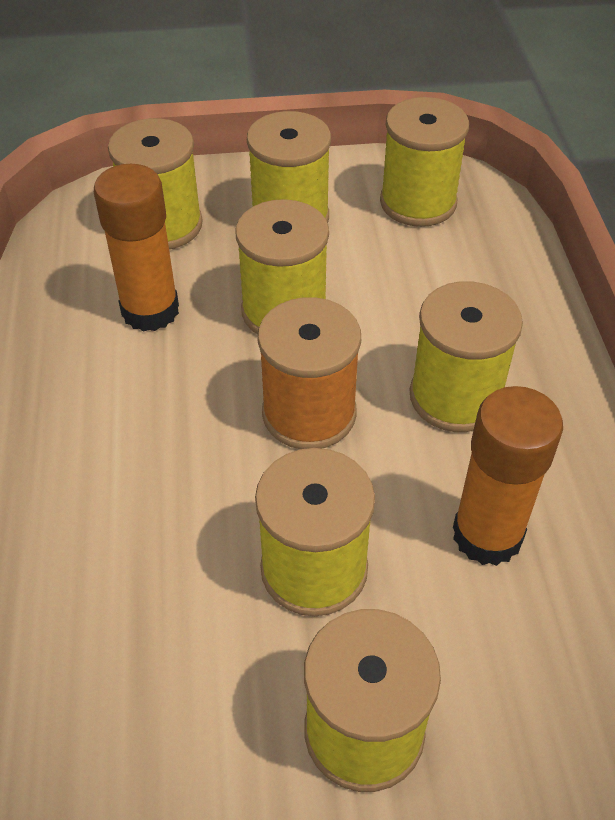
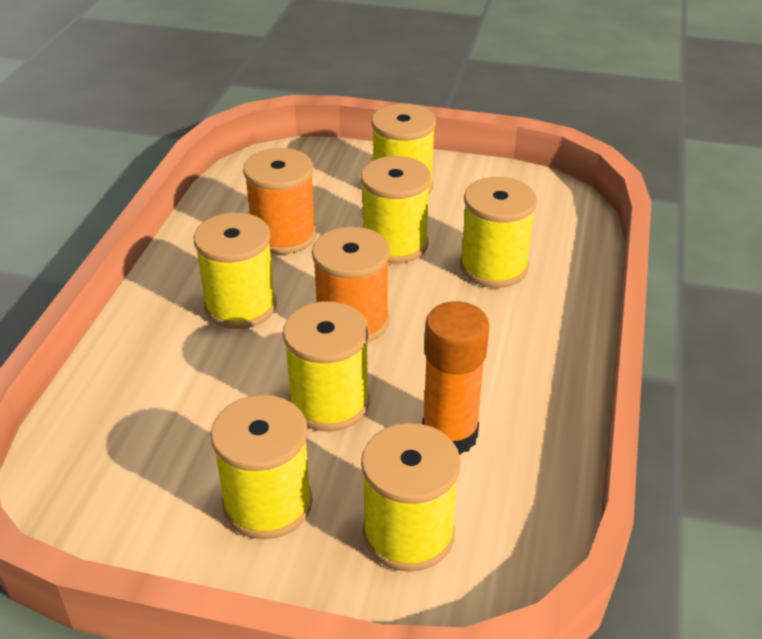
camera: 160 degrees left, 10 degrees down
yellow spool [380,97,469,227] -> yellow spool moved to [460,177,537,288]
orange glue stick [453,386,563,566] -> orange spool [243,148,316,254]

